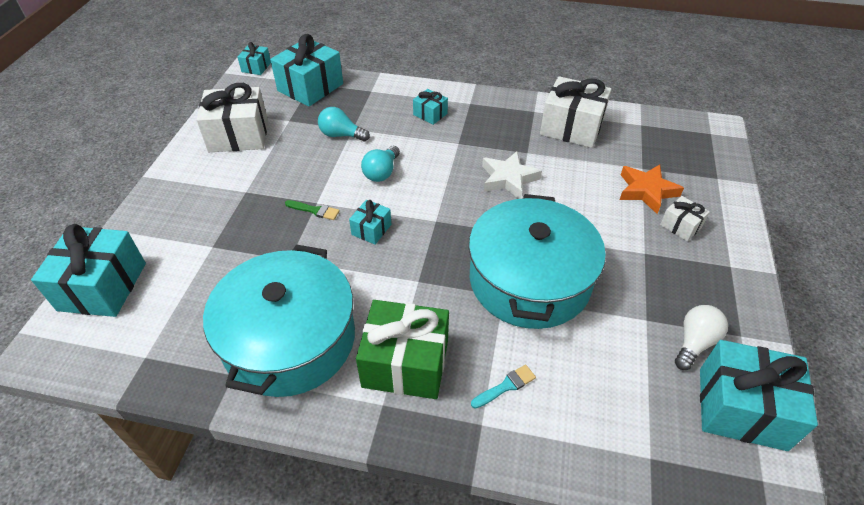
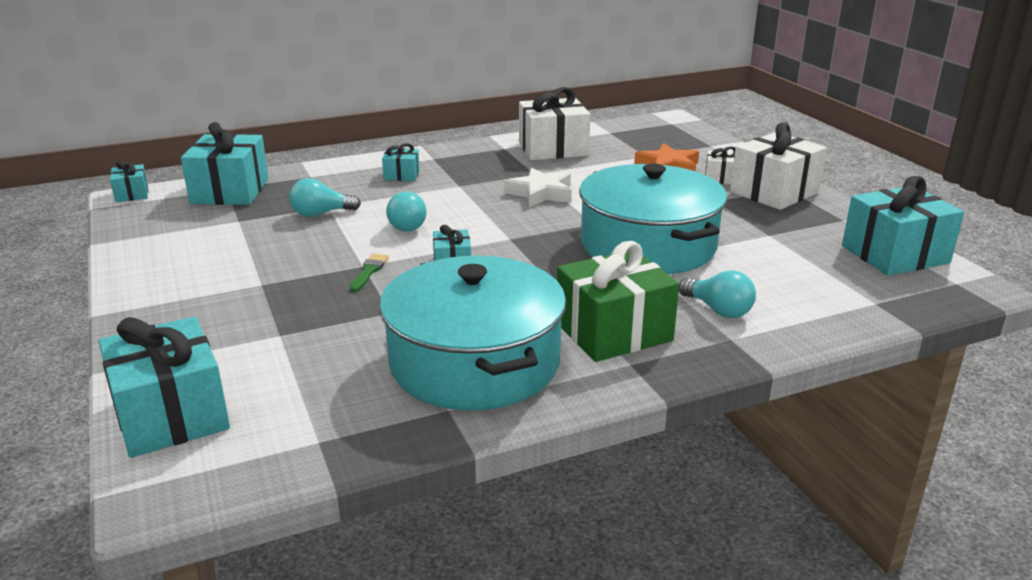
camera: 35 degrees left, 20 degrees down
white gift [196,83,268,152] -> white gift moved to [730,122,827,210]
green brush [285,200,340,220] -> green brush turned 60 degrees counterclockwise [349,253,389,292]
turquoise brush [471,365,536,409] -> turquoise light bulb [679,270,756,318]
white light bulb [675,305,728,370] -> none

